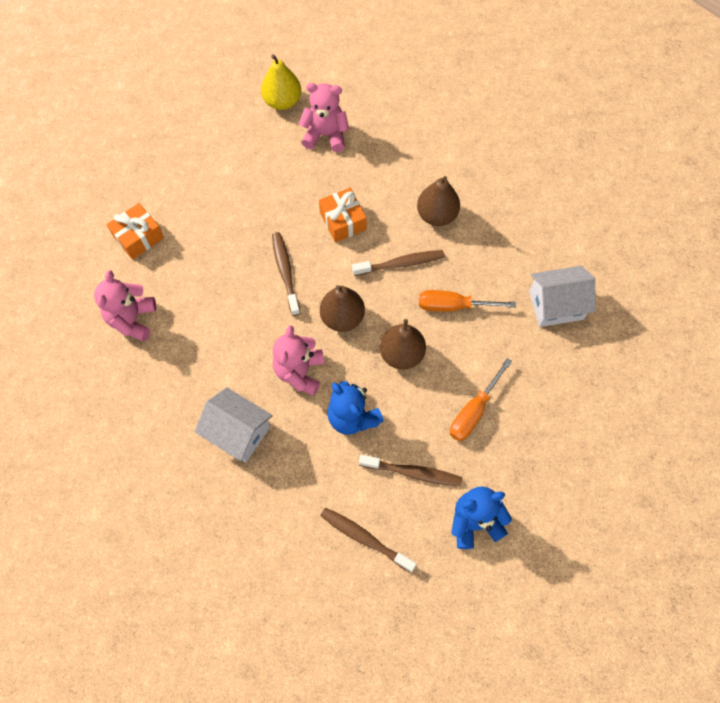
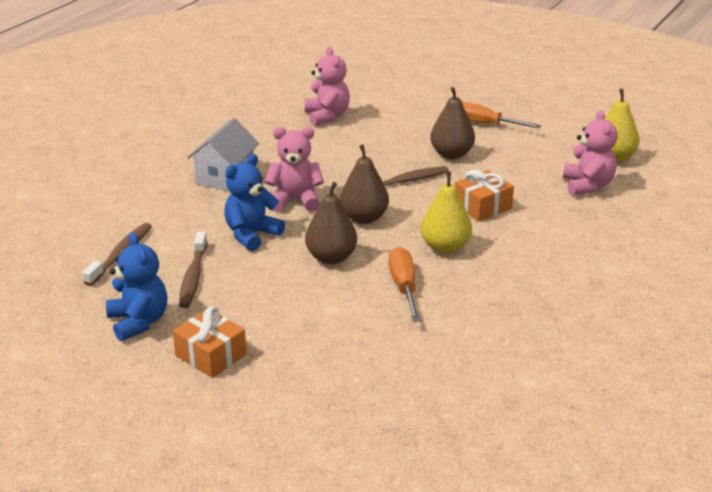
camera: 80 degrees right, 35 degrees down
pink teddy bear [94,270,156,341] -> pink teddy bear turned 75 degrees clockwise [305,47,350,126]
orange gift [107,203,164,260] -> orange gift moved to [173,306,246,378]
brown toothbrush [352,250,445,276] -> yellow pear [421,171,472,254]
brown pear [417,176,460,226] -> brown pear moved to [430,87,475,159]
orange screwdriver [450,358,512,441] -> orange screwdriver moved to [462,102,541,128]
white house [529,266,596,327] -> none

